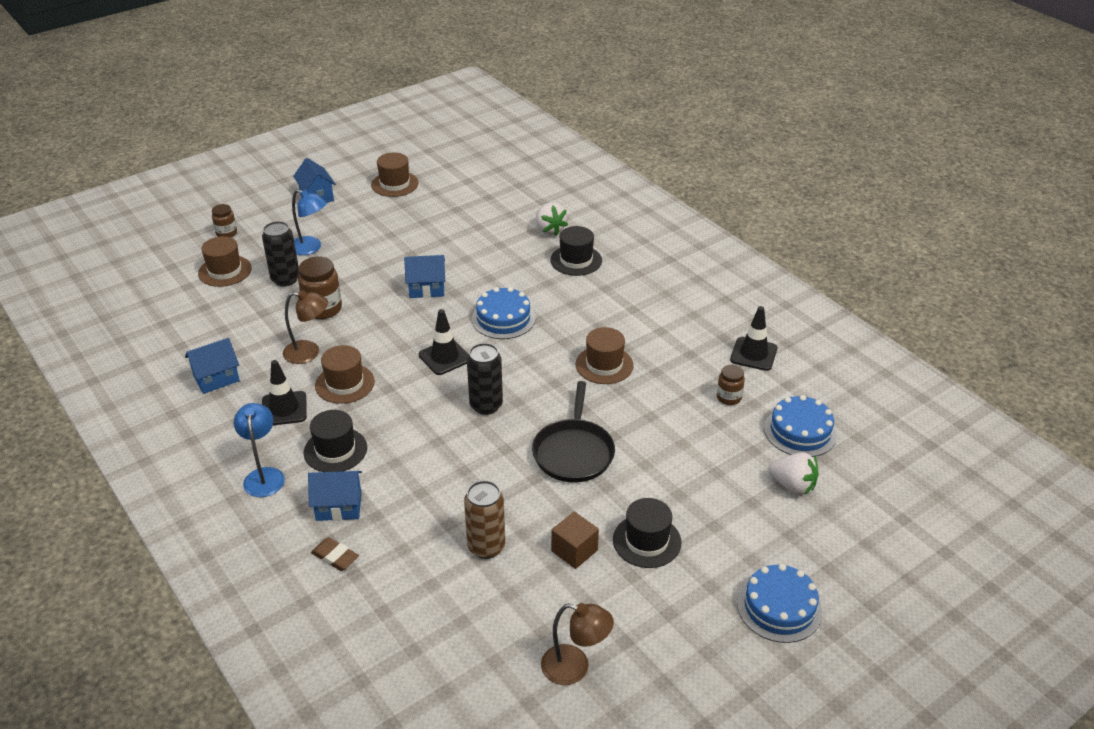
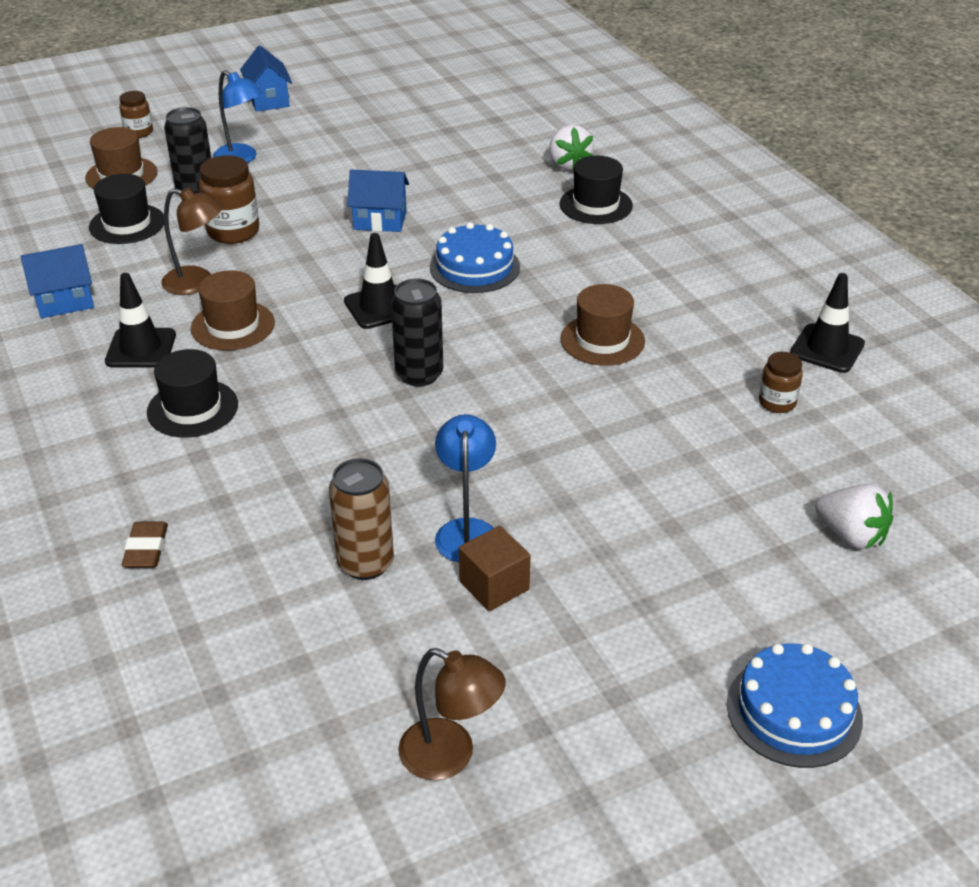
camera: 10 degrees right, 0 degrees up
blue lamp [233,403,285,497] -> blue lamp moved to [435,414,496,563]
blue house [308,471,362,521] -> none
brown eraser [311,537,359,571] -> brown eraser turned 45 degrees clockwise [122,522,168,568]
brown hat [371,152,419,197] -> none
black pan [532,381,615,483] -> none
black hat [613,498,681,568] -> black hat moved to [89,174,164,244]
blue cake [764,395,837,457] -> none

